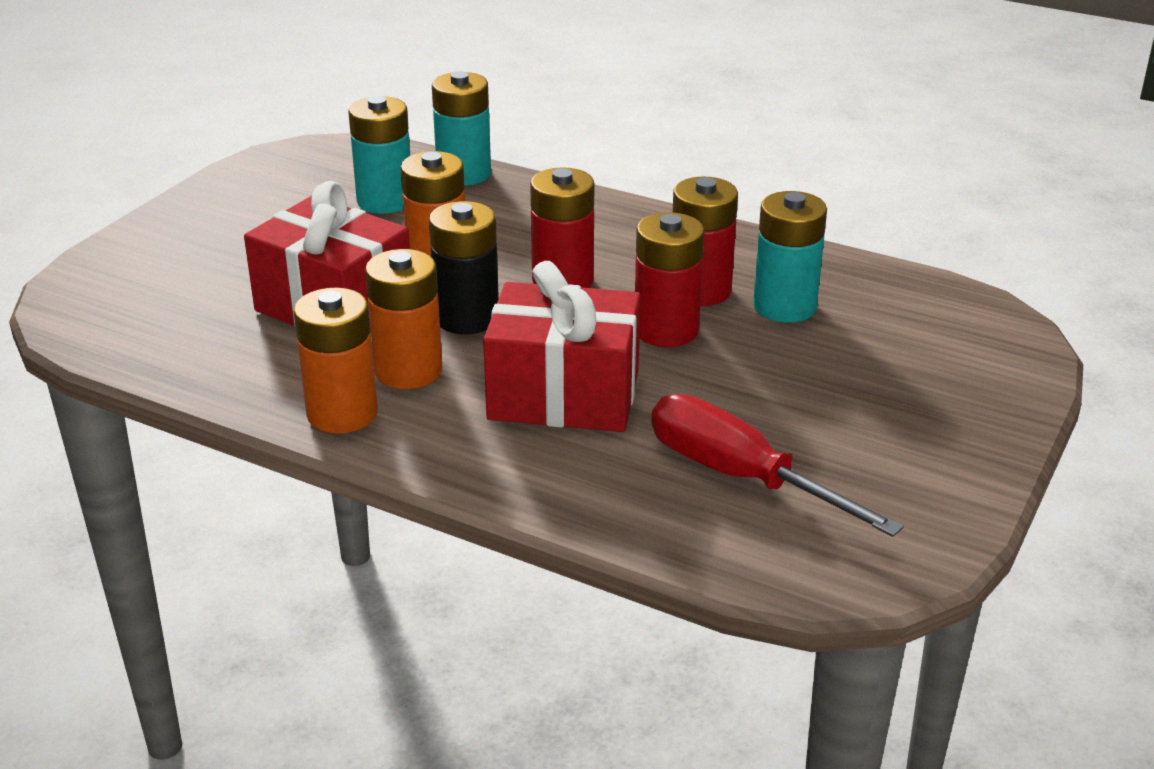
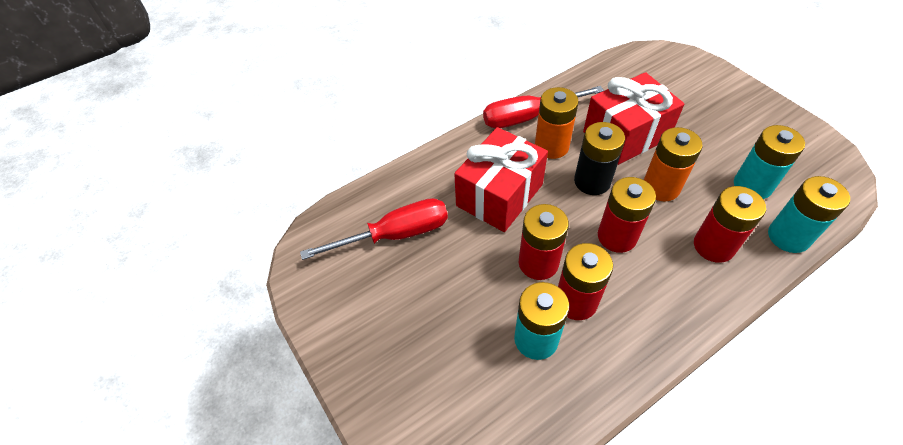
camera: 120 degrees right, 20 degrees up
orange battery [294,288,377,433] -> red screwdriver [483,86,604,129]
none -> red battery [694,186,766,263]

